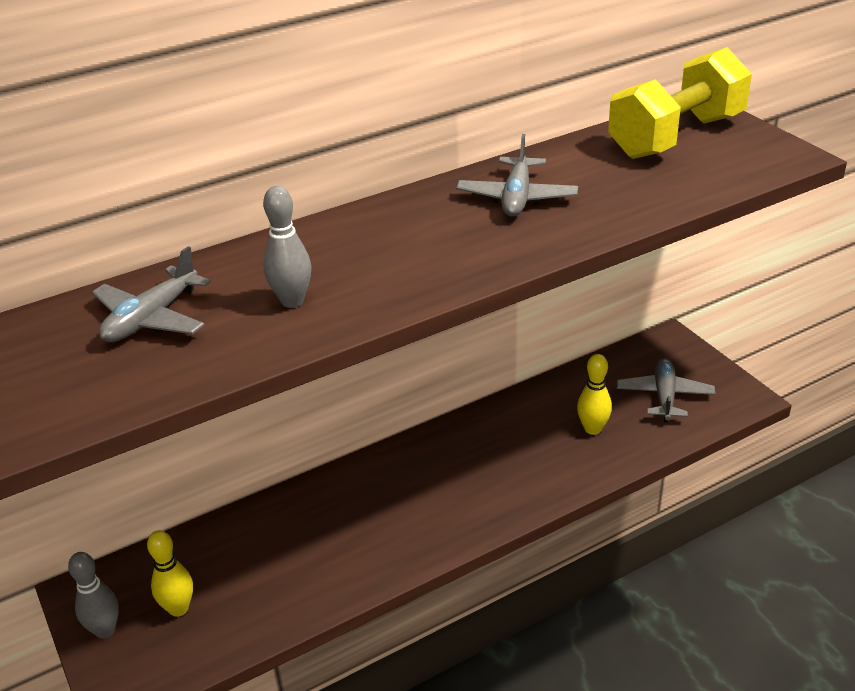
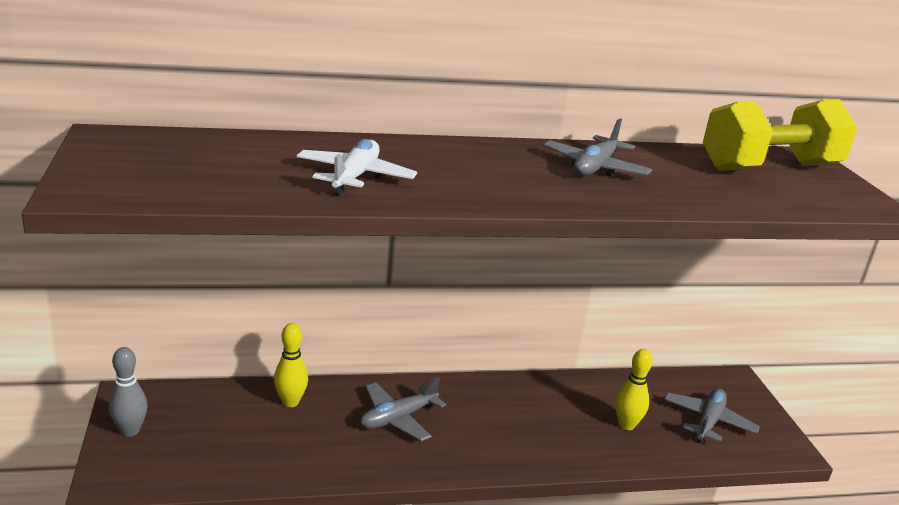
camera: 15 degrees right, 10 degrees down
grey plane [92,246,211,342] -> grey plane moved to [361,376,446,442]
yellow bowling pin [147,530,193,617] -> yellow bowling pin moved to [274,323,308,407]
grey bowling pin [263,186,311,308] -> white plane [297,139,417,196]

